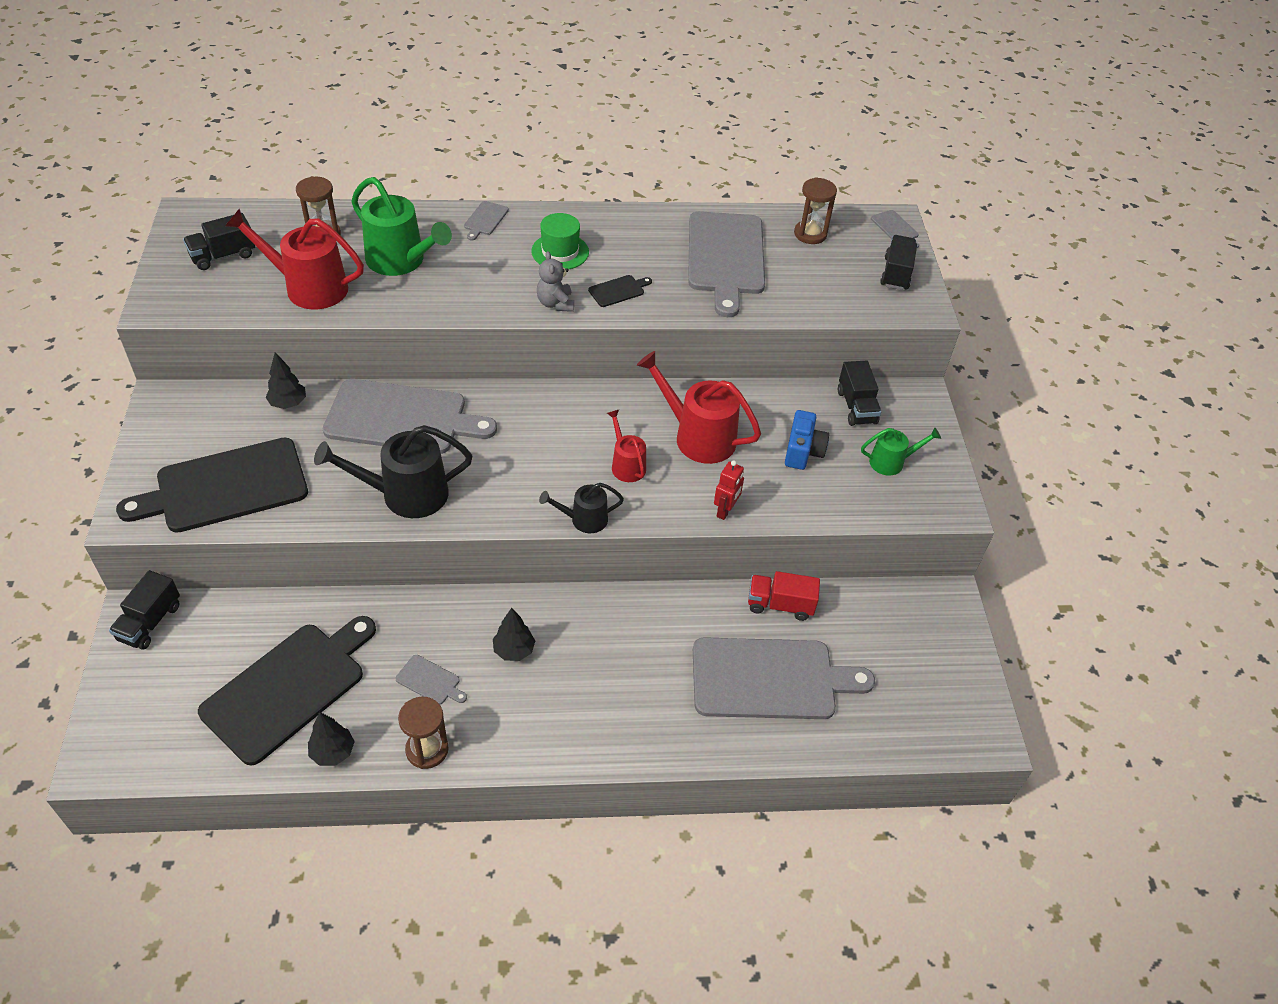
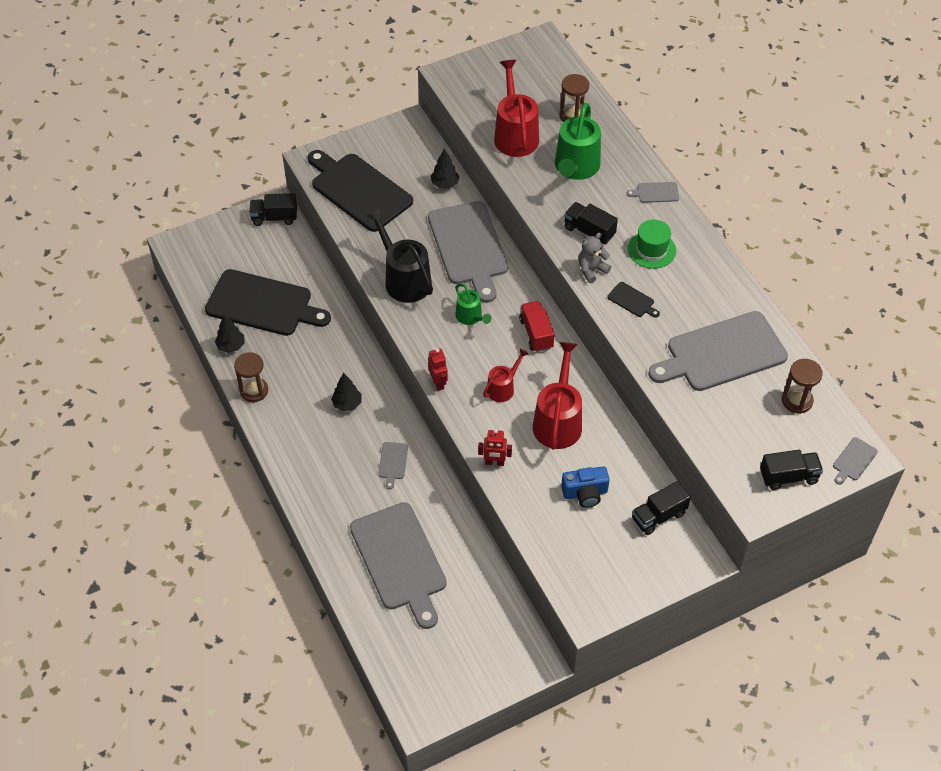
camera: 70 degrees right, 5 degrees up
black truck [183,213,255,270] -> black truck moved to [564,202,618,245]
grey cutting board [395,655,467,705] -> grey cutting board moved to [378,442,408,489]
black watering can [539,483,624,533] -> red robot [428,348,448,391]
red truck [748,571,820,621] -> red truck moved to [519,301,555,352]
green watering can [861,427,941,476] -> green watering can moved to [455,284,491,325]

